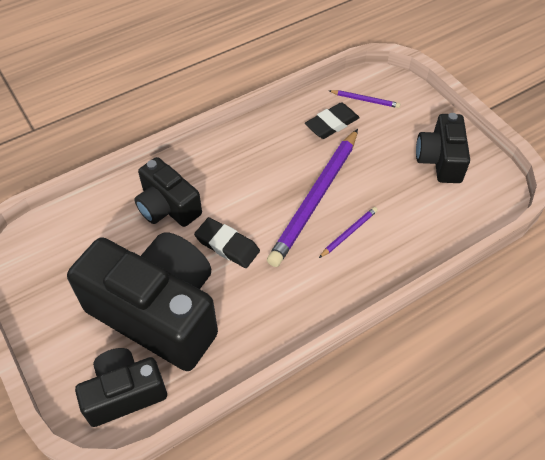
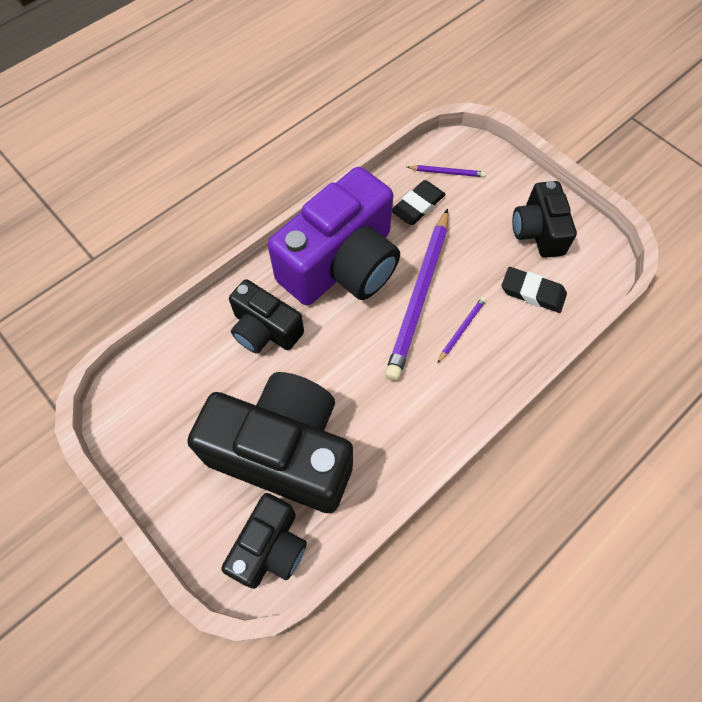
camera: 10 degrees left, 10 degrees up
black camera [75,348,167,427] -> black camera turned 150 degrees clockwise [221,493,307,589]
black eraser [194,217,260,268] -> black eraser moved to [502,267,567,313]
none -> purple camera [268,167,400,305]

